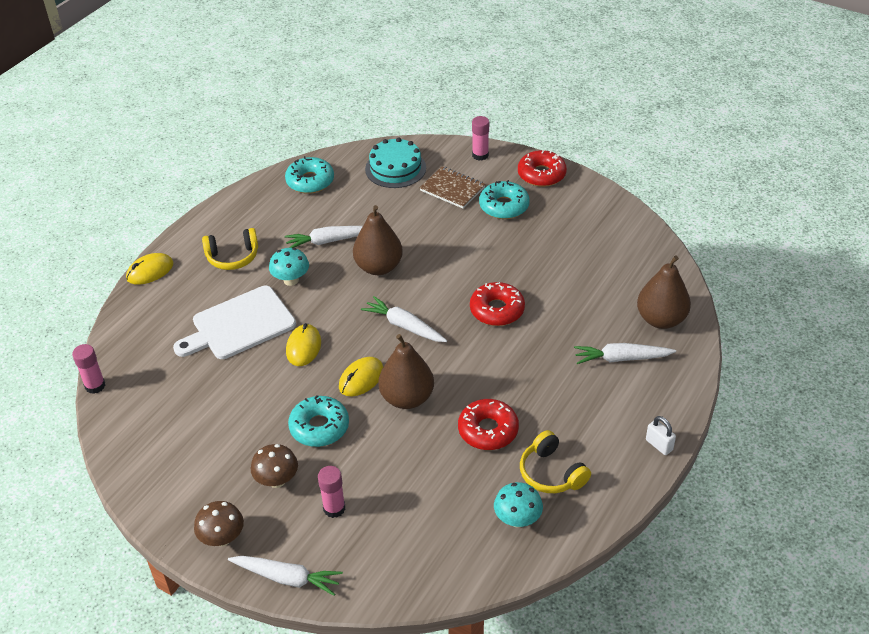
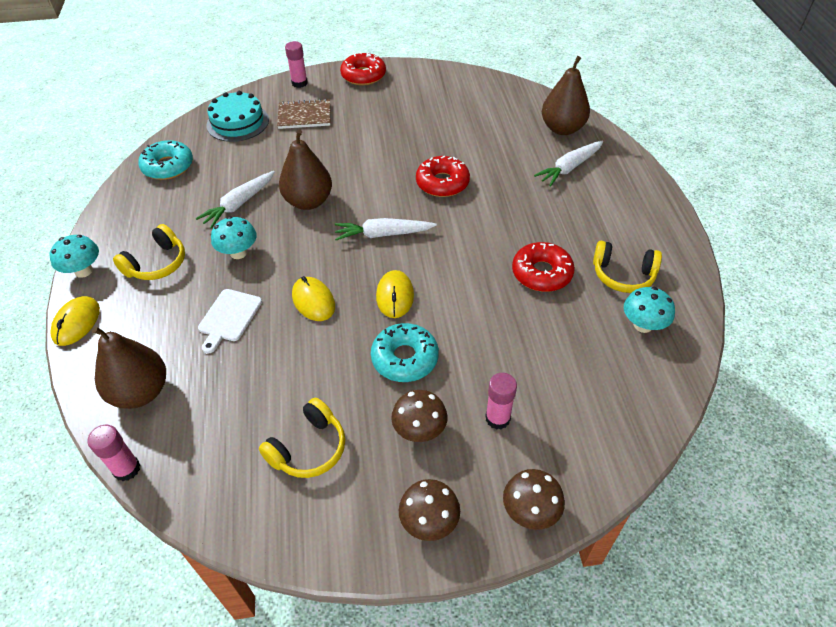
camera: 40 degrees left, 5 degrees up
white cutting board [173,286,296,359] -> white cutting board [198,289,262,354], size x0.57
white carrot [228,556,343,596] -> brown mushroom [503,469,565,530]
brown pear [378,334,434,409] -> brown pear moved to [92,326,166,409]
turquoise donut [479,180,530,219] -> none
white padlock [646,416,676,455] -> none
none -> turquoise mushroom [49,235,99,278]
none -> yellow headphones [259,398,345,478]

